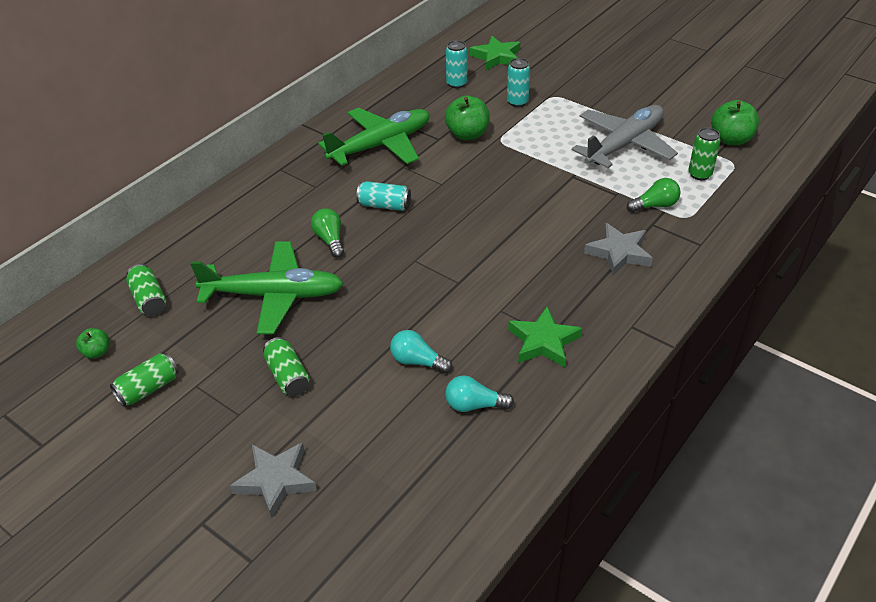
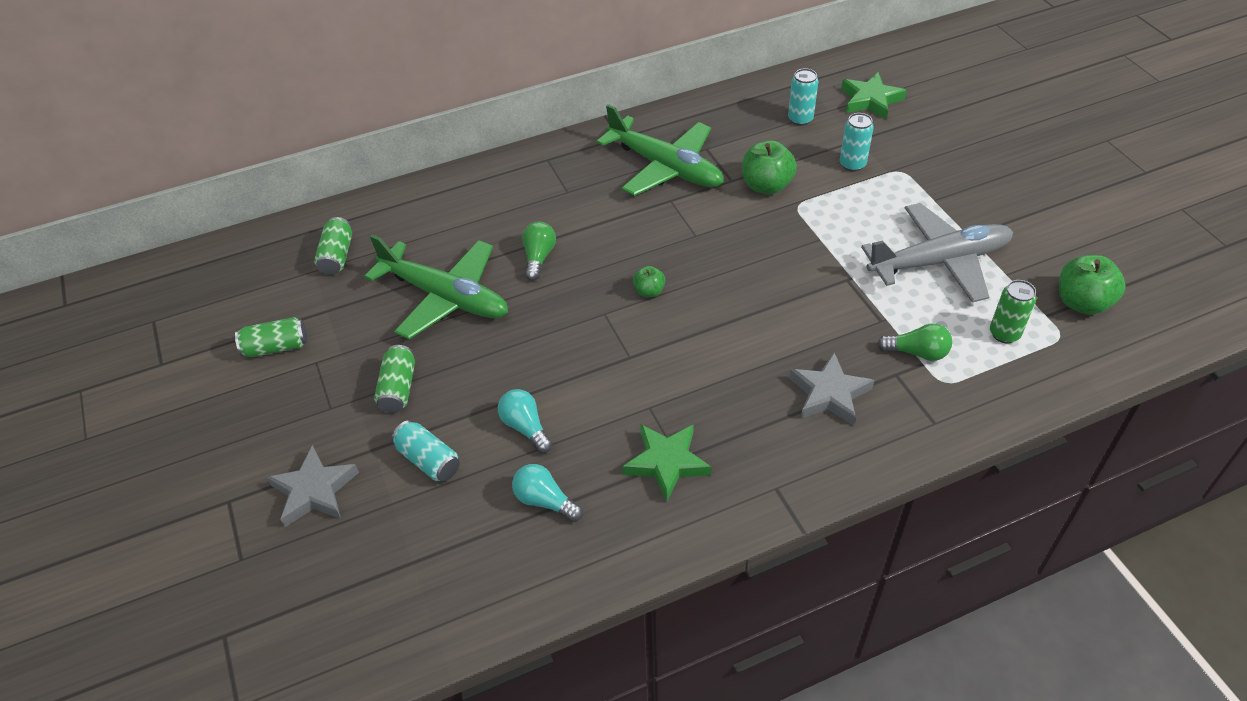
camera: 30 degrees right, 5 degrees up
green apple [76,328,109,359] -> green apple moved to [633,266,665,297]
green plane [318,108,429,166] -> green plane turned 45 degrees clockwise [596,104,723,196]
turquoise can [356,181,411,211] -> turquoise can moved to [391,420,460,482]

